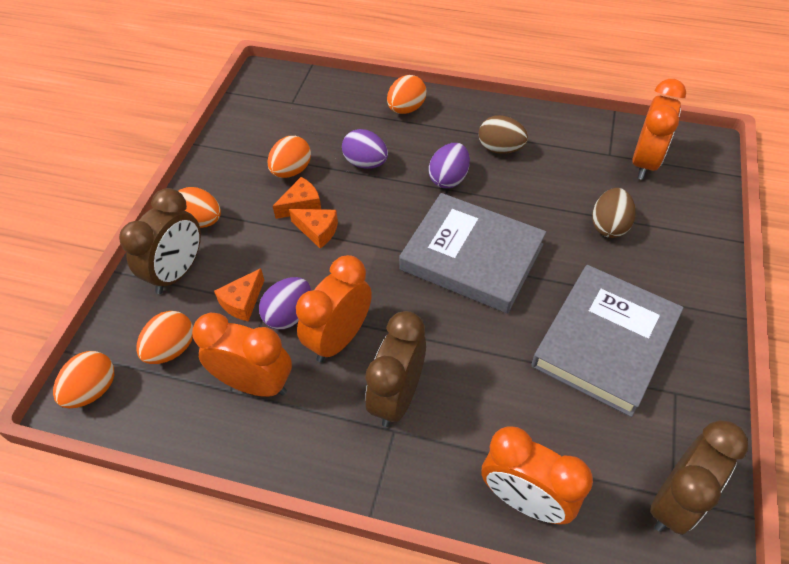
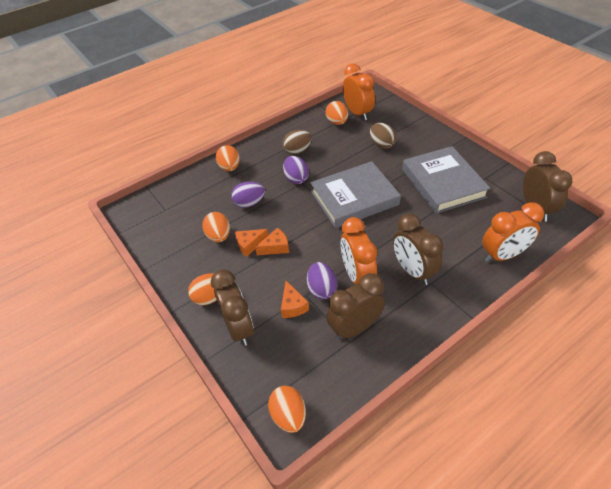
camera: 50 degrees left, 5 degrees down
orange egg [136,311,193,364] -> orange egg moved to [326,101,348,125]
orange clock [192,313,292,397] -> brown clock [326,273,385,340]
orange cheese [273,177,321,219] -> orange cheese turned 120 degrees counterclockwise [235,229,268,257]

